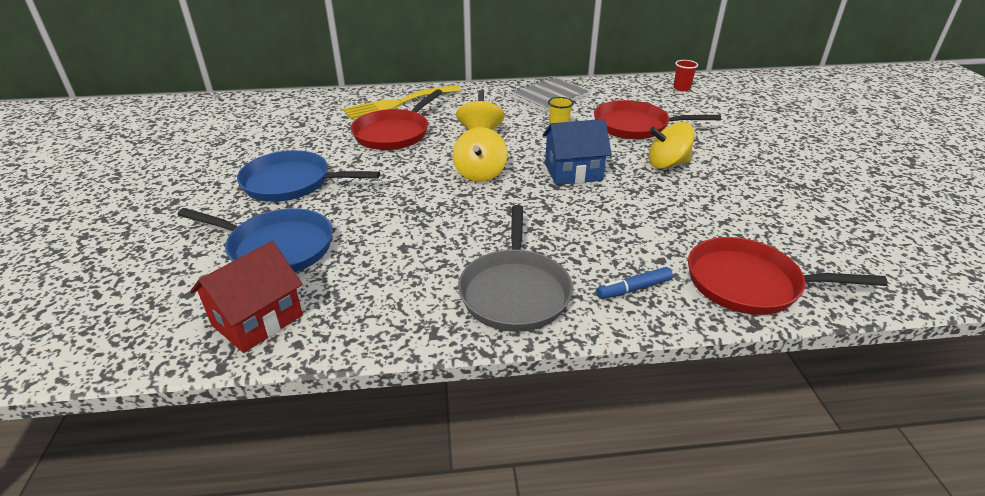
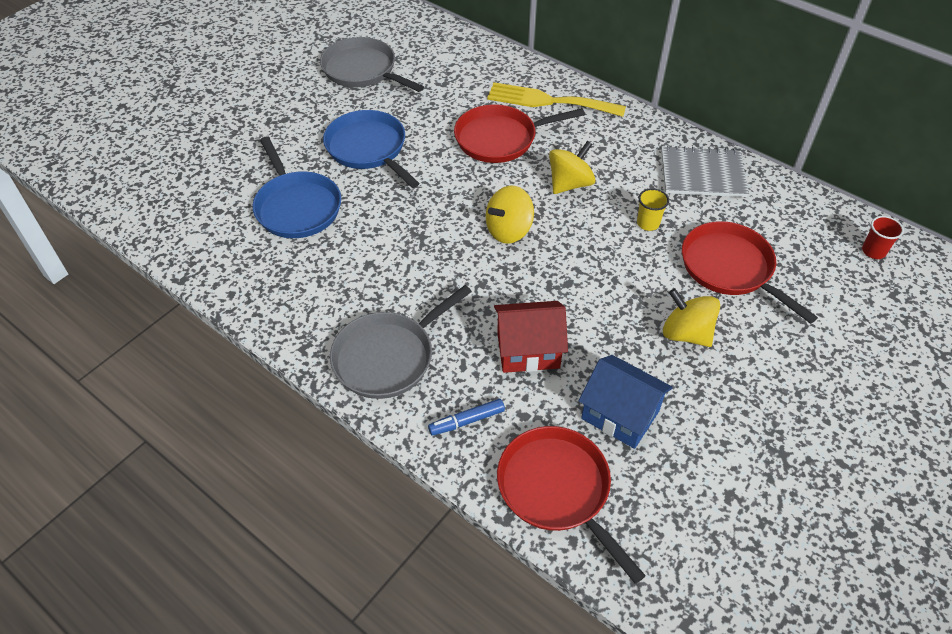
camera: 45 degrees right, 15 degrees up
red house [190,241,303,353] -> red house moved to [494,301,568,373]
blue house [543,119,612,185] -> blue house moved to [579,355,673,449]
blue marker [597,267,673,299] -> blue marker turned 45 degrees counterclockwise [428,399,505,436]
none -> grey pan [320,37,424,92]

